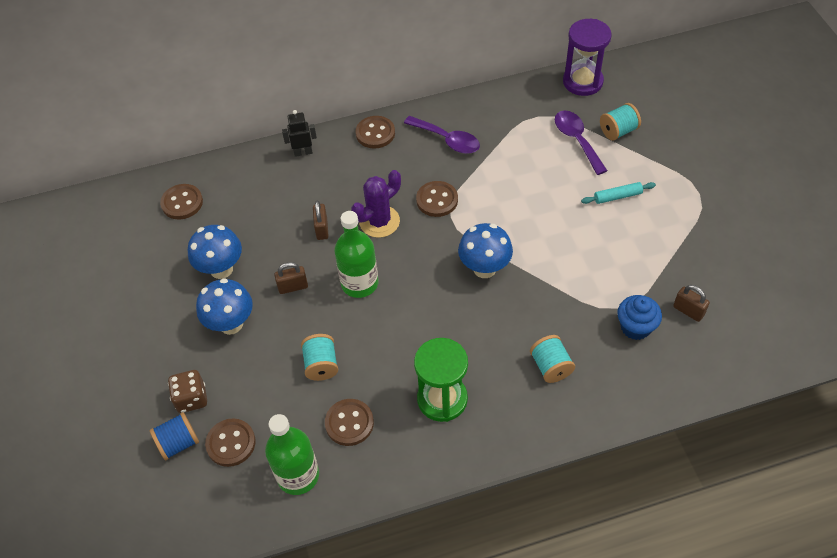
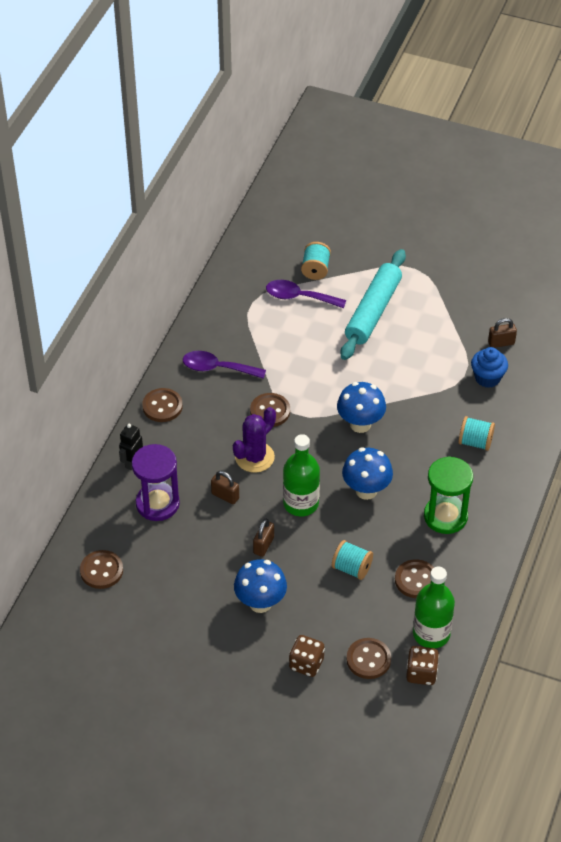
camera: 55 degrees left, 5 degrees down
blue spool [150,412,199,460] -> none
blue mushroom [188,225,242,279] -> blue mushroom moved to [342,448,393,500]
purple cactus [351,170,401,238] -> purple cactus turned 45 degrees clockwise [233,407,276,473]
purple spoon [404,116,480,154] -> purple spoon turned 150 degrees counterclockwise [183,351,266,379]
purple hourglass [563,19,612,96] -> purple hourglass moved to [132,444,180,521]
turquoise rolling pin [581,182,656,204] -> turquoise rolling pin [341,249,406,360], size x2.22
none -> brown dice [406,646,439,685]

